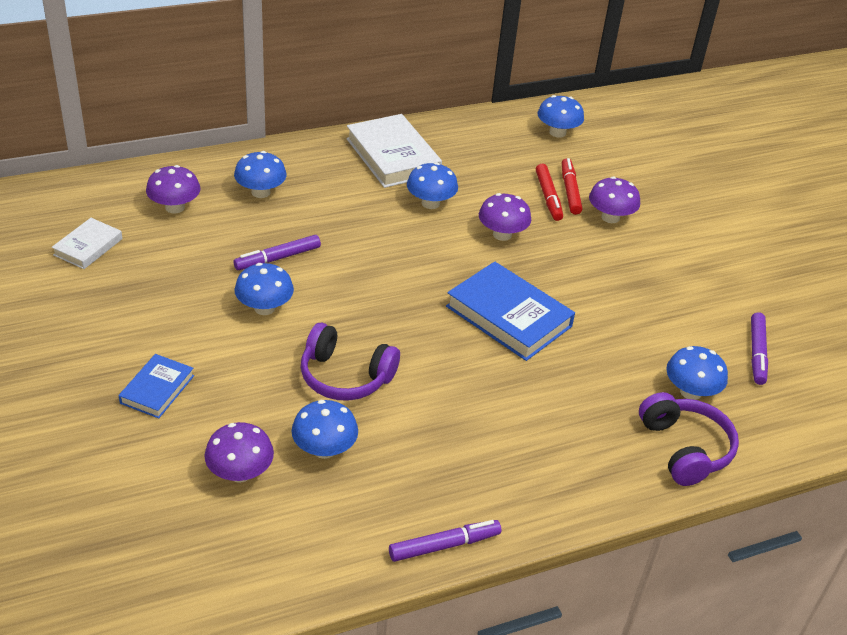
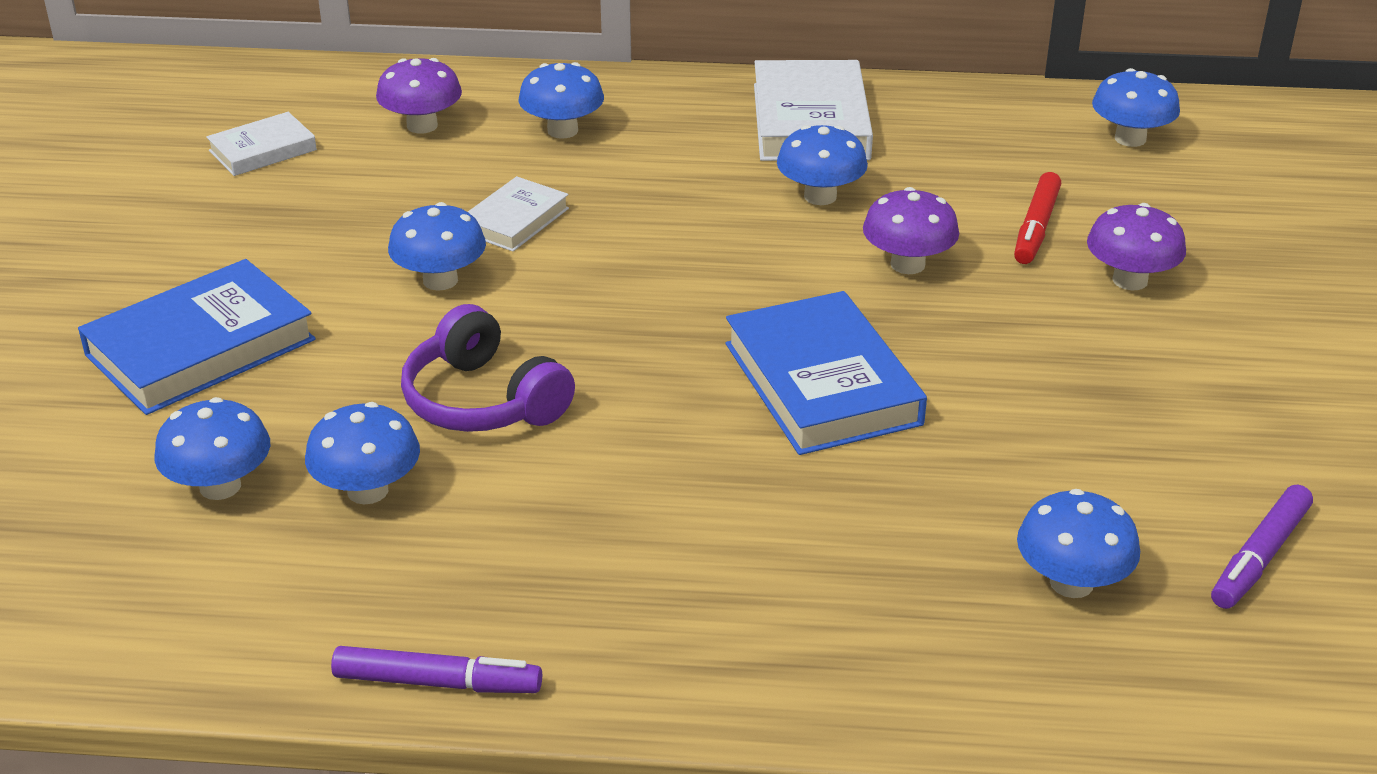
camera: 30 degrees right, 5 degrees down
blue book [119,354,194,418] -> blue book [78,259,316,415], size x1.79
purple mushroom [204,422,274,483] -> blue mushroom [154,397,270,500]
purple marker [234,235,321,270] -> white book [468,176,569,252]
red marker [562,158,582,215] -> none
purple headphones [639,392,739,486] -> none

